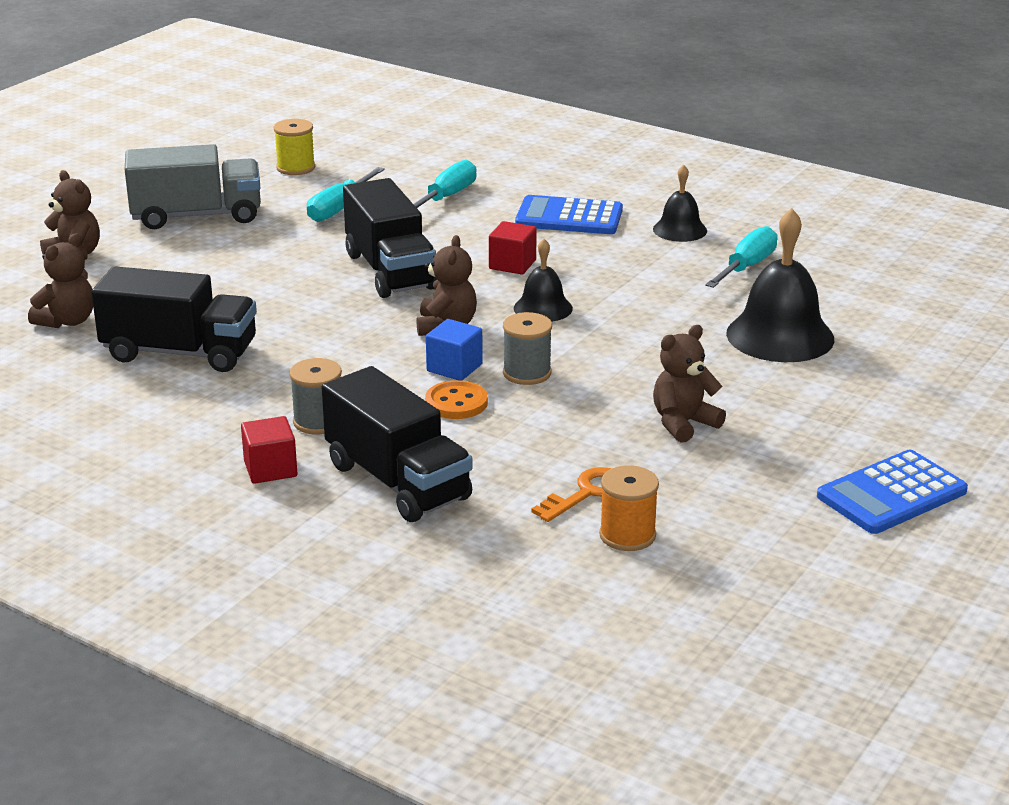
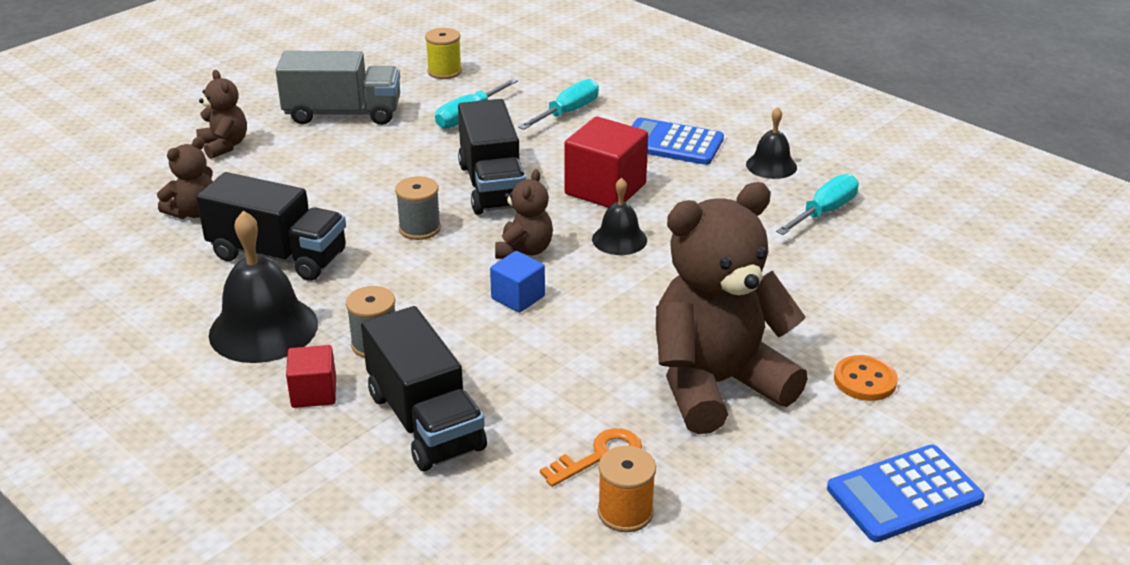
camera: 10 degrees right, 5 degrees up
orange button [425,380,488,419] -> orange button moved to [834,355,898,401]
red cube [489,221,537,274] -> red cube [564,117,648,208], size x1.77
grey spool [503,312,552,385] -> grey spool moved to [395,176,441,240]
brown teddy bear [653,325,726,443] -> brown teddy bear [656,182,808,434], size x2.16
black bell [726,208,834,362] -> black bell moved to [209,211,318,363]

